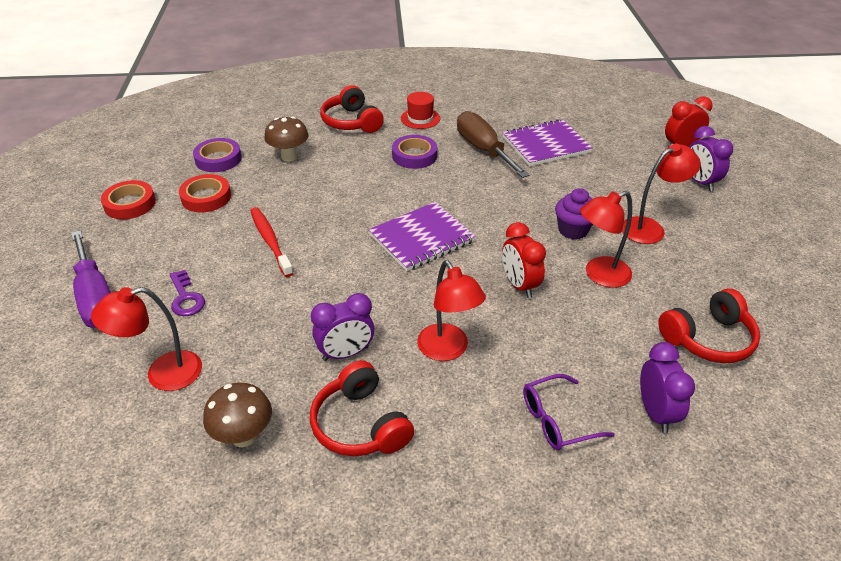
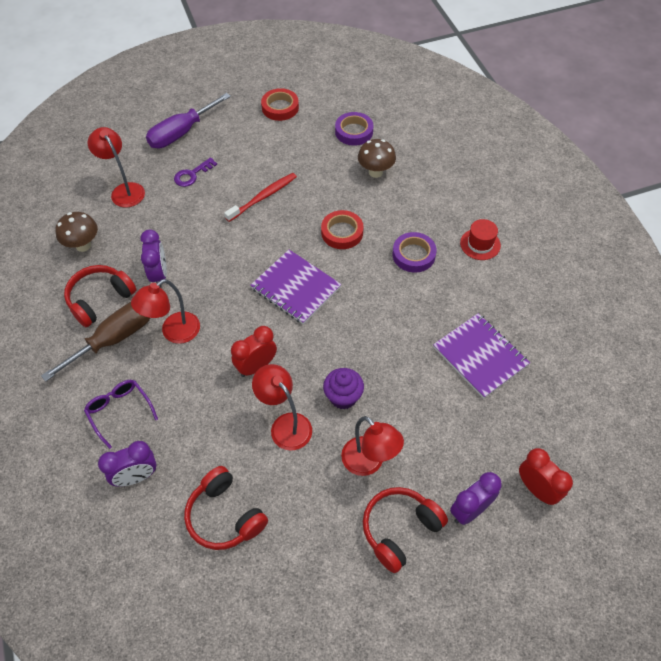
camera: 75 degrees right, 15 degrees up
red tape [179,174,231,212] -> red tape moved to [321,210,364,249]
purple clock [311,293,374,361] -> purple clock turned 150 degrees counterclockwise [141,229,167,287]
red headphones [320,85,384,133] -> red headphones moved to [363,487,448,573]
brown screwdriver [457,111,529,178] -> brown screwdriver moved to [41,302,150,382]

